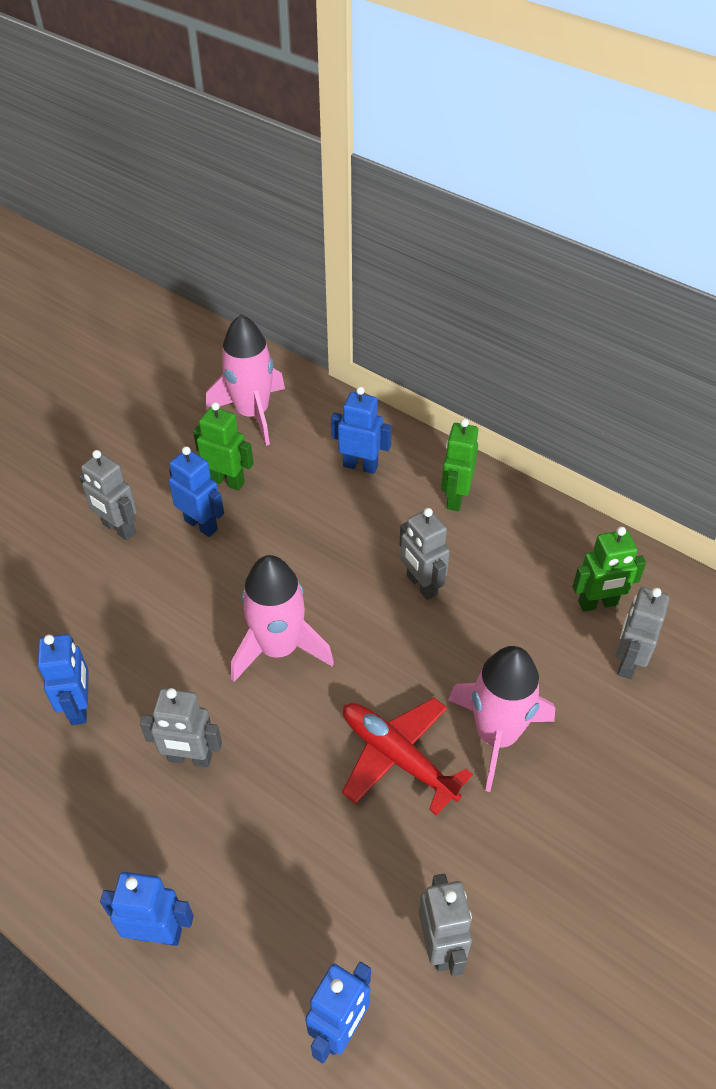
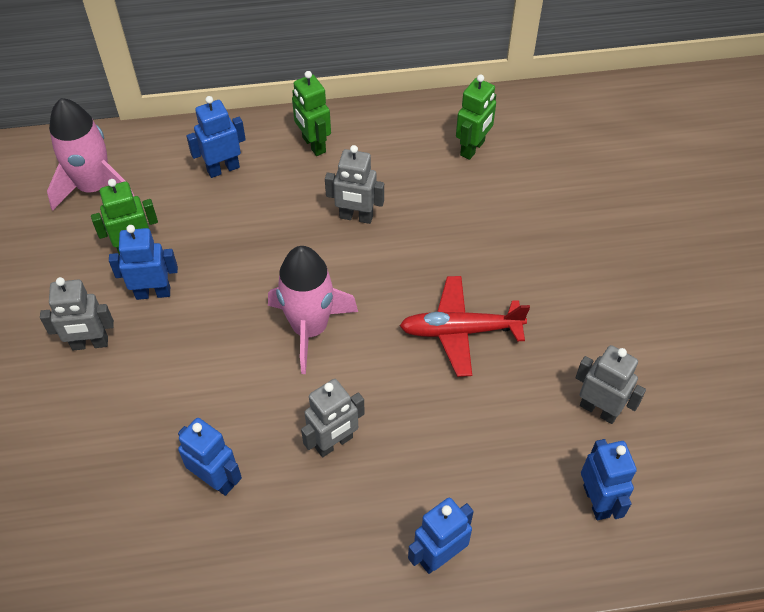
camera: 45 degrees left, 5 degrees up
pink rocket [448,646,555,792] -> none
grey robot [616,587,669,679] -> none

